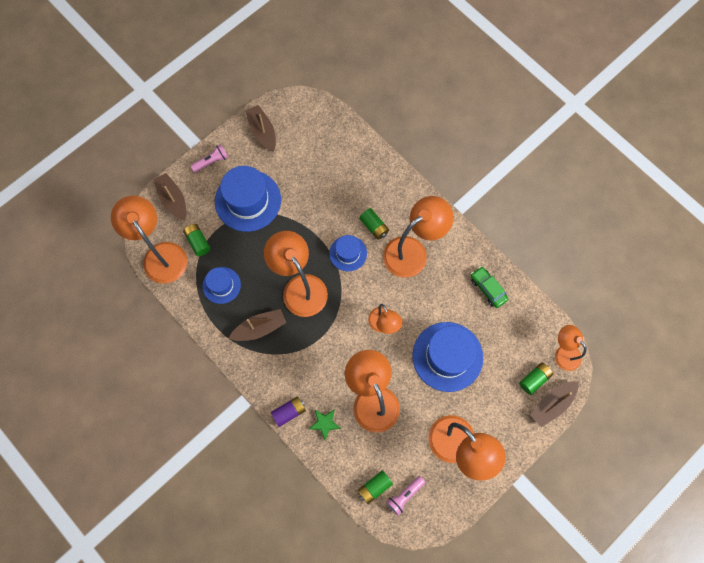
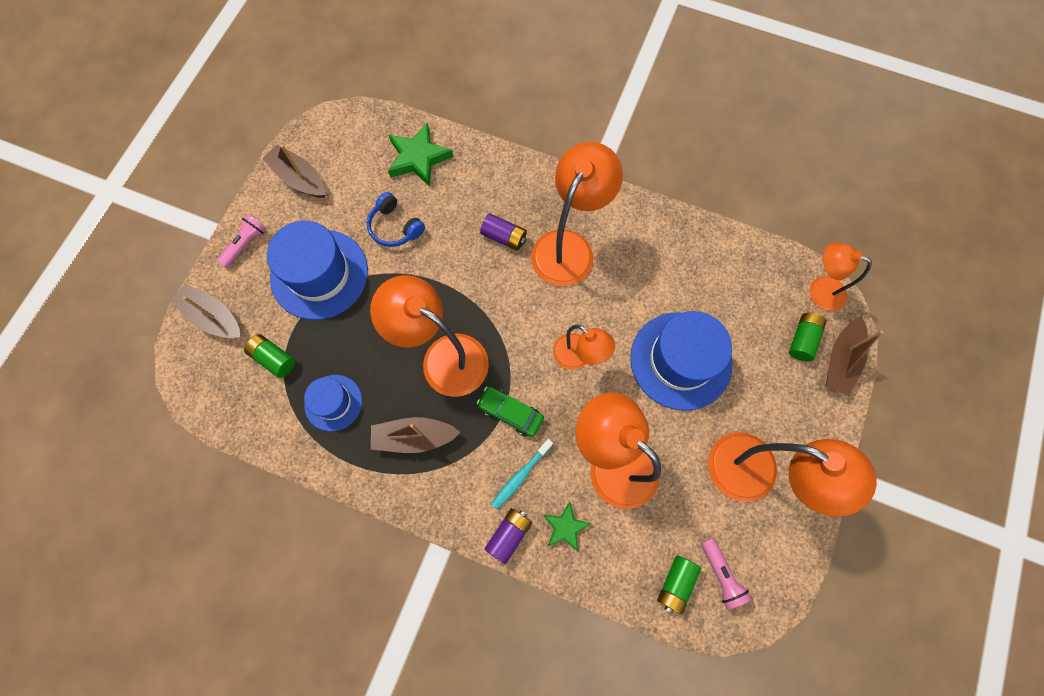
camera: 25 degrees left, 0 degrees up
orange lamp [111,196,187,284] -> none
brown boat [228,309,286,341] -> brown boat turned 135 degrees counterclockwise [371,417,461,453]
blue hat [329,235,367,271] -> none
green battery [359,208,389,240] -> purple battery [480,213,527,251]
pink flashlight [386,476,425,515] -> pink flashlight turned 45 degrees counterclockwise [701,538,752,609]
green car [471,266,508,308] -> green car moved to [477,386,544,437]
none -> blue headphones [367,192,425,247]
none -> green star [388,122,453,187]
none -> turquoise toothbrush [491,439,553,510]

